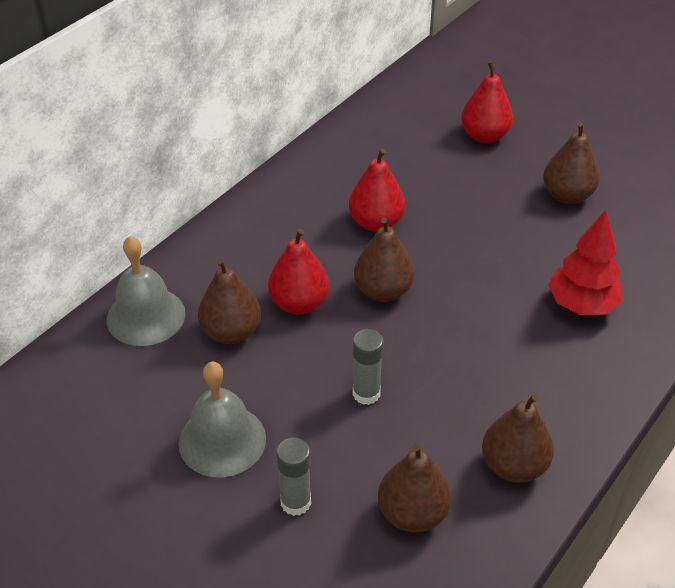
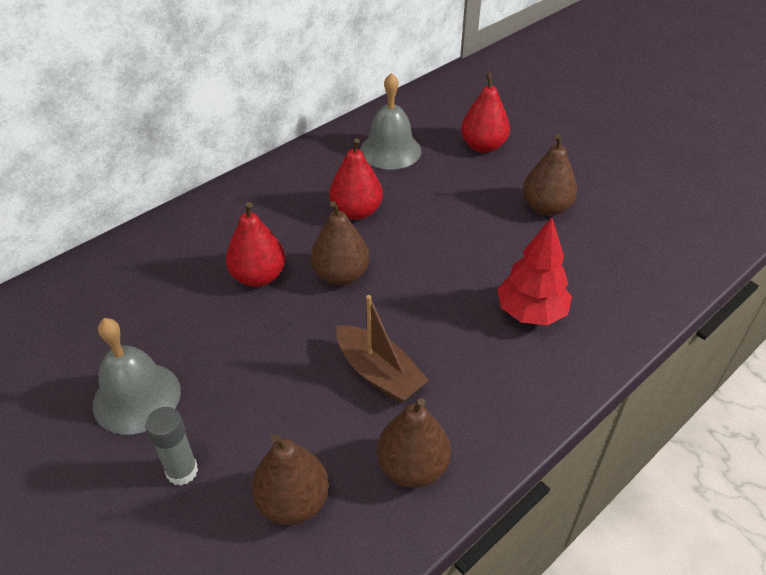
camera: 10 degrees right, 0 degrees up
grey bell [107,236,185,346] -> grey bell moved to [360,73,421,170]
brown pear [198,259,261,344] -> none
grey glue stick [353,329,384,405] -> none
none -> brown boat [336,295,429,404]

